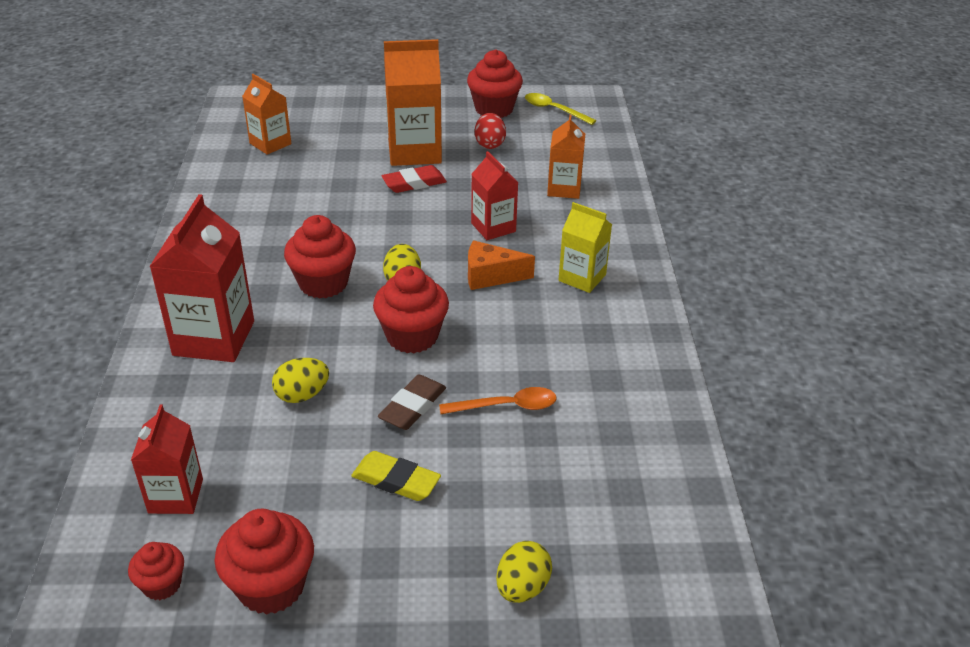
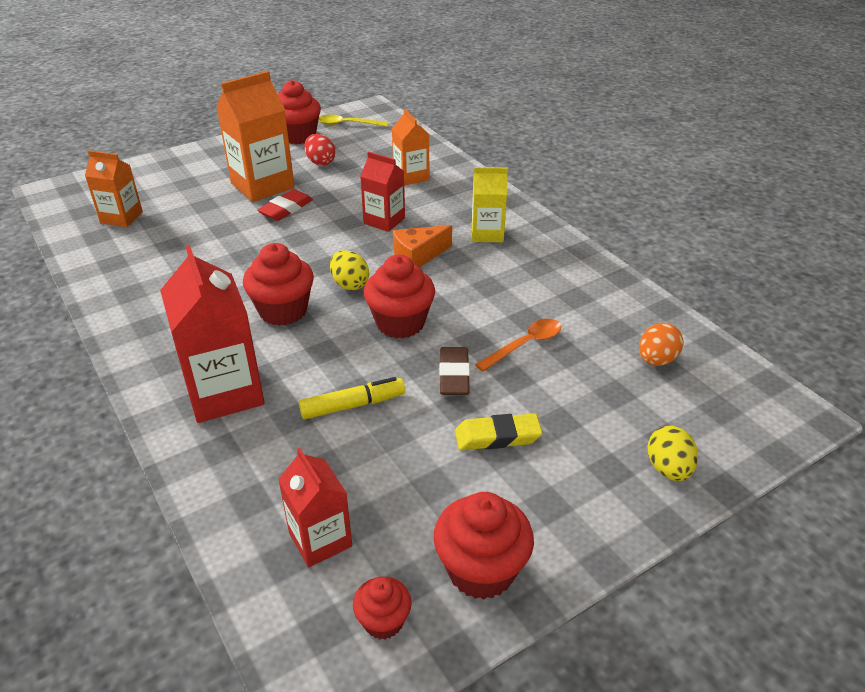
camera: 30 degrees left, 0 degrees up
yellow egg [272,358,329,403] -> yellow marker [299,377,405,419]
none -> orange egg [639,323,683,366]

